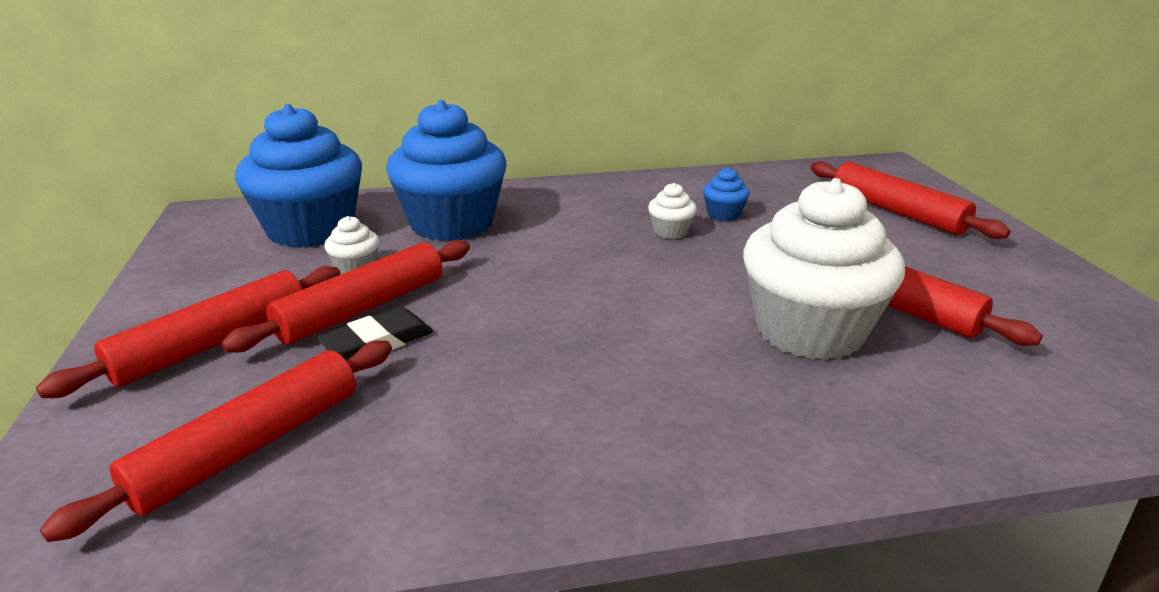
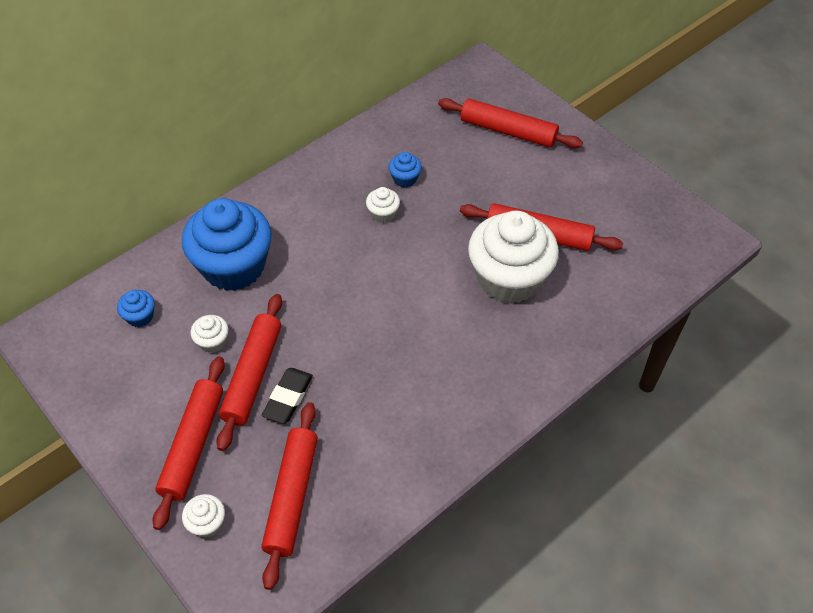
camera: 30 degrees left, 25 degrees up
blue cupcake [235,104,362,248] -> blue cupcake [117,290,155,327], size x0.41
none -> white cupcake [182,494,225,538]

